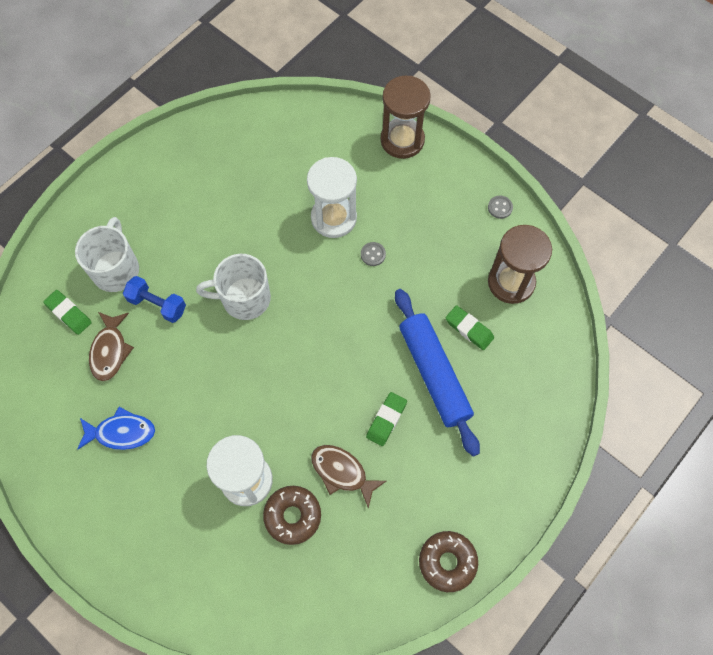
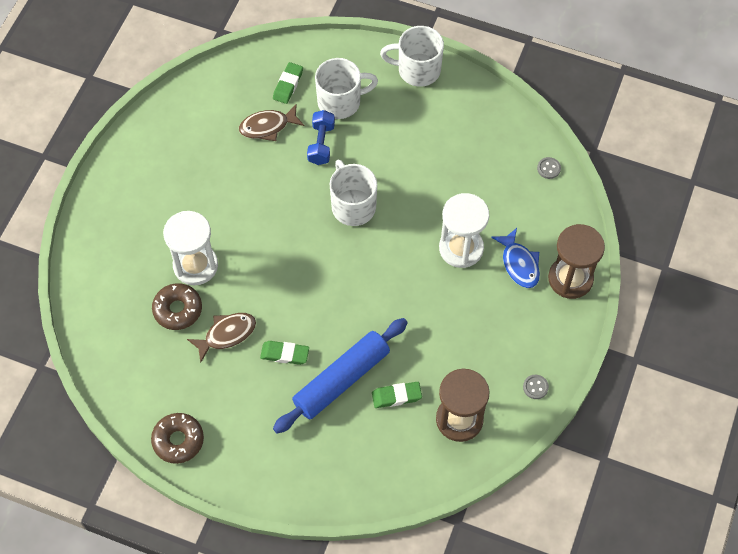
camera: 70 degrees right, 5 degrees down
blue fish [77,407,155,450] -> blue fish moved to [491,228,540,288]
brown fish [311,445,386,508] -> brown fish turned 45 degrees clockwise [187,313,256,363]
grey button [361,242,386,266] -> grey button moved to [537,157,561,179]
green eraser [446,305,494,350] -> green eraser turned 60 degrees clockwise [372,382,422,408]
none -> white mug [380,26,444,87]

